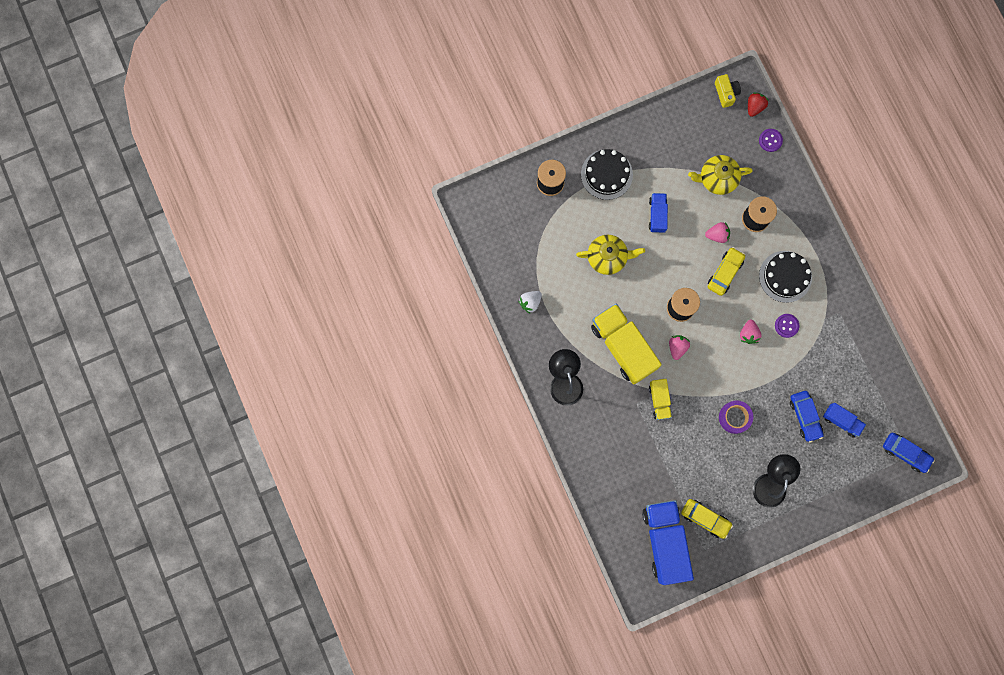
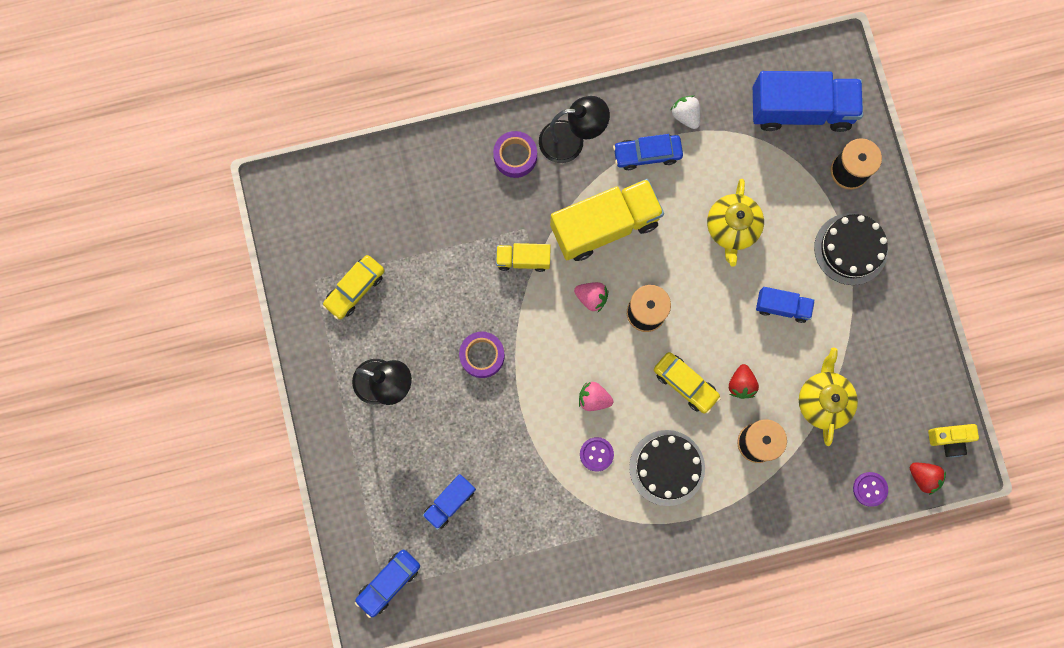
camera: 100 degrees right, 0 degrees up
blue truck [642,500,694,585] -> blue truck moved to [753,71,863,132]
pink strawberry [705,222,730,243] -> red strawberry [729,364,759,399]
blue car [790,391,824,443] -> blue car moved to [613,134,683,170]
none -> purple tape [493,131,537,178]

